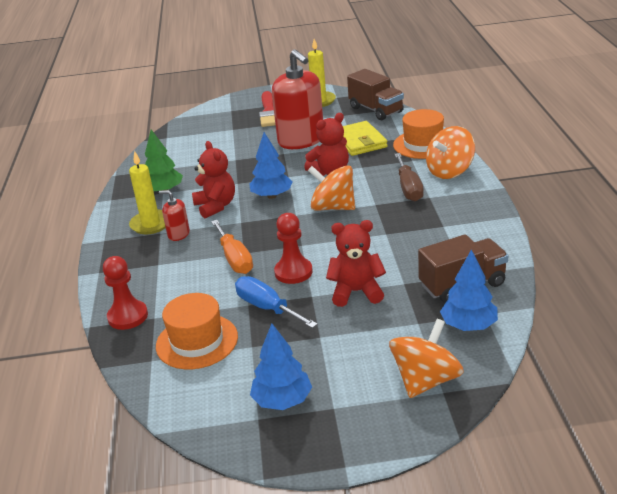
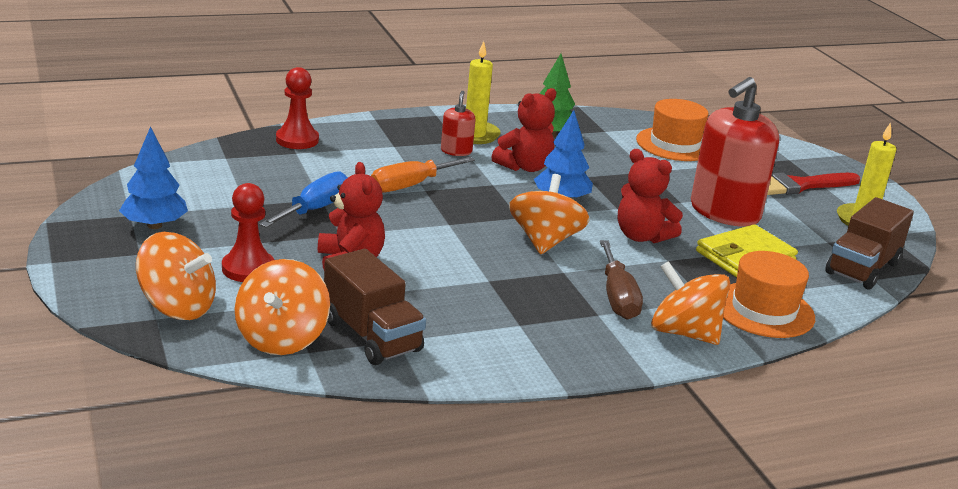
camera: 70 degrees right, 5 degrees down
orange hat [156,293,238,369] -> orange hat moved to [636,99,709,161]
red pawn [274,213,313,284] -> red pawn moved to [222,183,274,282]
brown screwdriver [395,153,424,202] -> brown screwdriver turned 75 degrees counterclockwise [600,240,643,320]
blue tree [440,249,498,331] -> orange spinning top [234,259,330,355]

